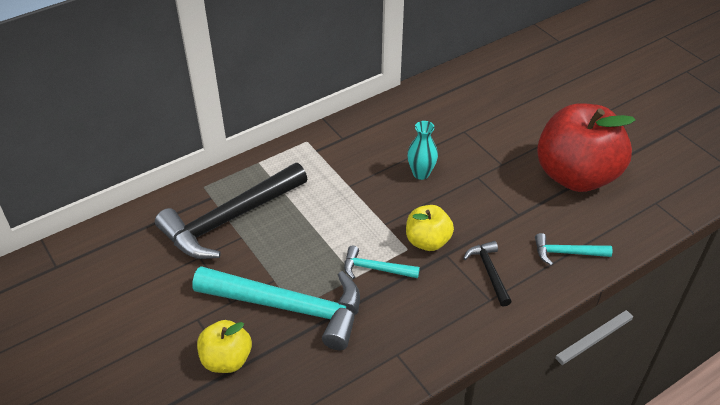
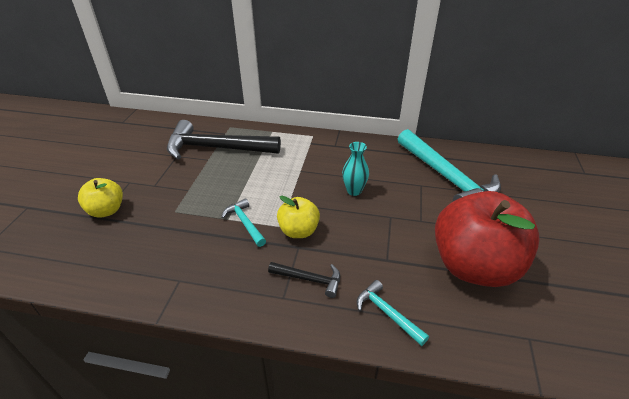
camera: 45 degrees right, 5 degrees down
turquoise hammer [192,266,360,350] -> turquoise hammer moved to [398,129,501,201]
black hammer [463,241,512,307] -> black hammer turned 75 degrees clockwise [268,262,340,298]

